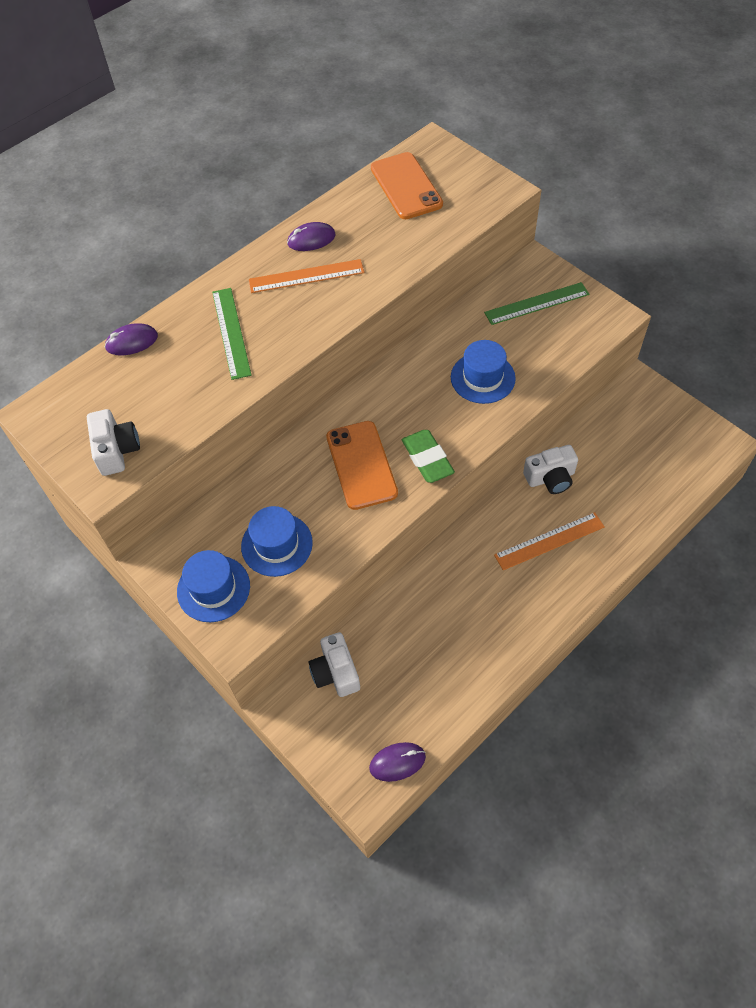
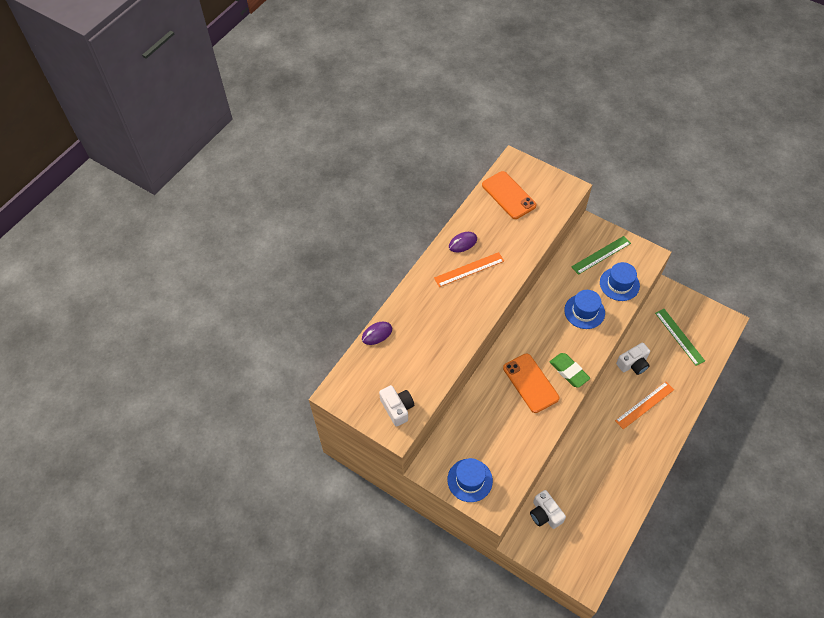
camera: 15 degrees left, 0 degrees up
green ruler [212,288,252,380] -> green ruler moved to [655,309,705,366]
blue hat [241,506,313,577] -> blue hat moved to [600,262,640,301]
purple mouse [369,742,426,782] -> none

